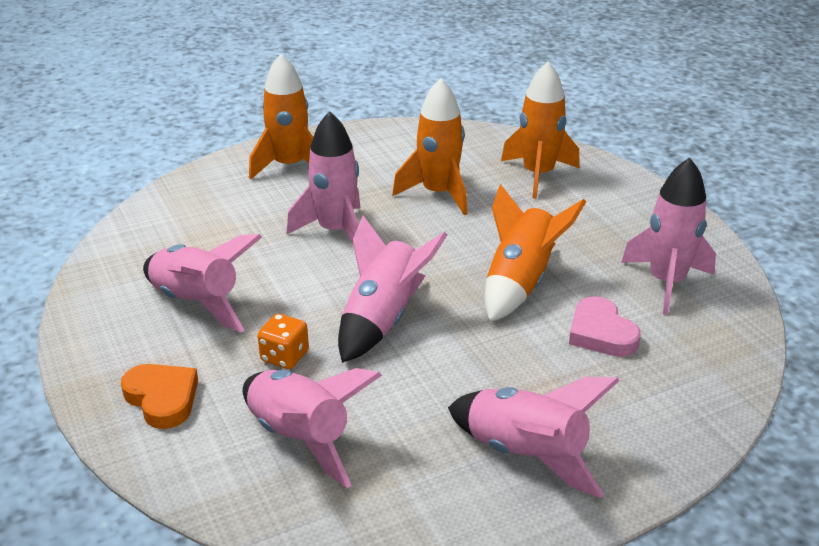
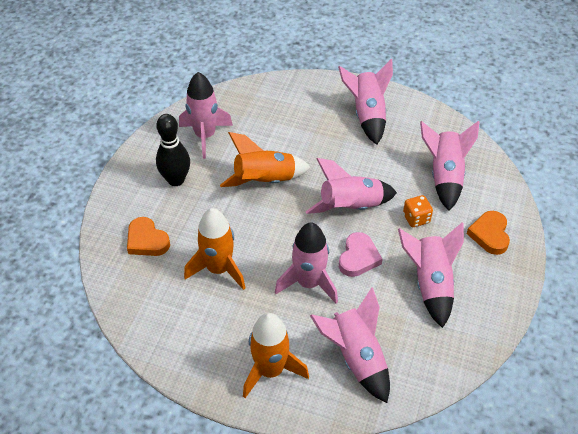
camera: 135 degrees left, 15 degrees up
orange rocket [501,62,580,198] -> orange heart [127,217,170,256]
pink heart [569,296,641,357] -> pink heart moved to [339,232,382,277]
none -> black bowling pin [156,114,190,186]
none -> pink rocket [310,287,390,403]

